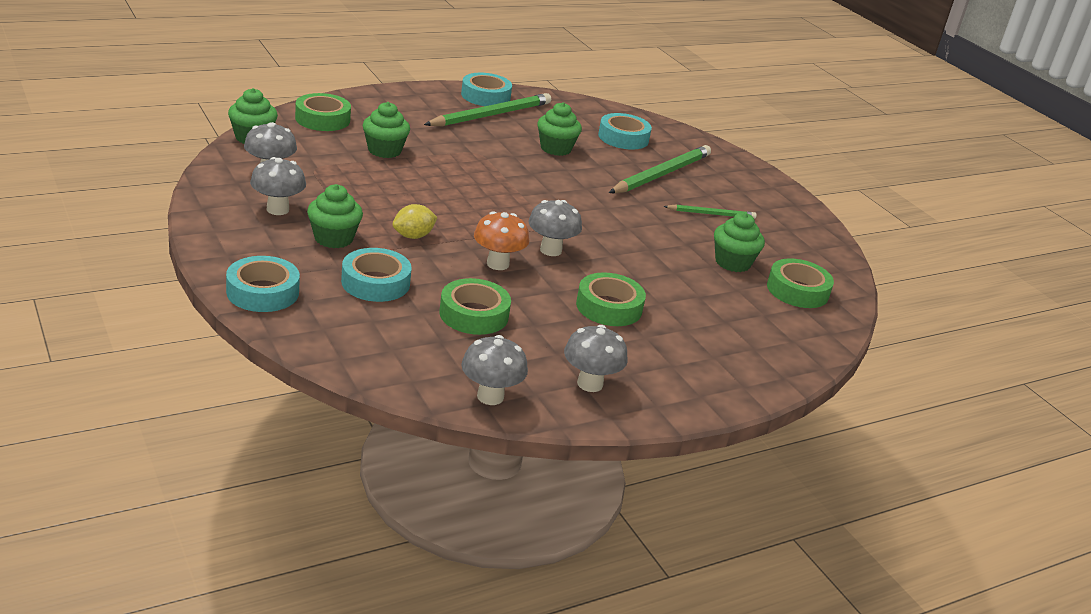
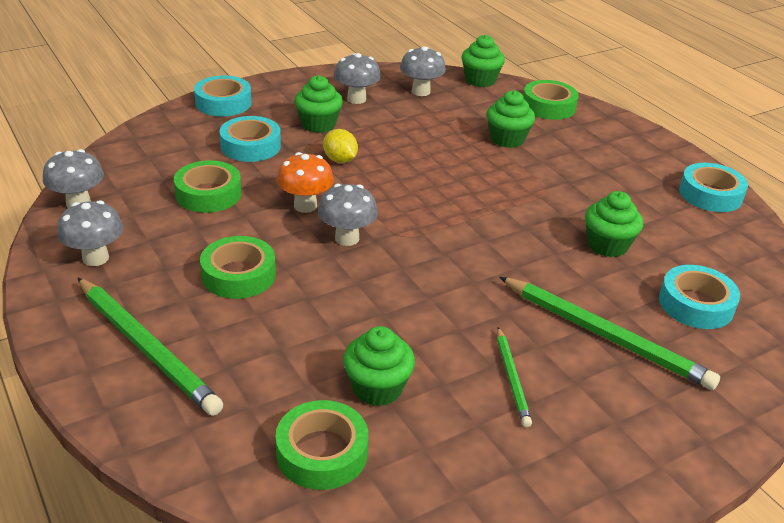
camera: 90 degrees right, 5 degrees up
green pencil [424,93,551,126] -> green pencil moved to [78,278,223,416]

